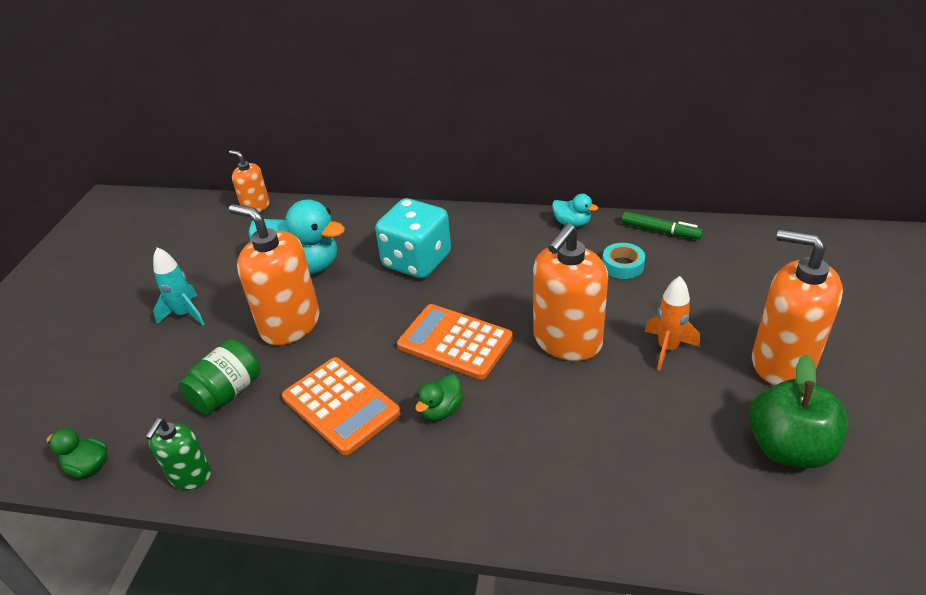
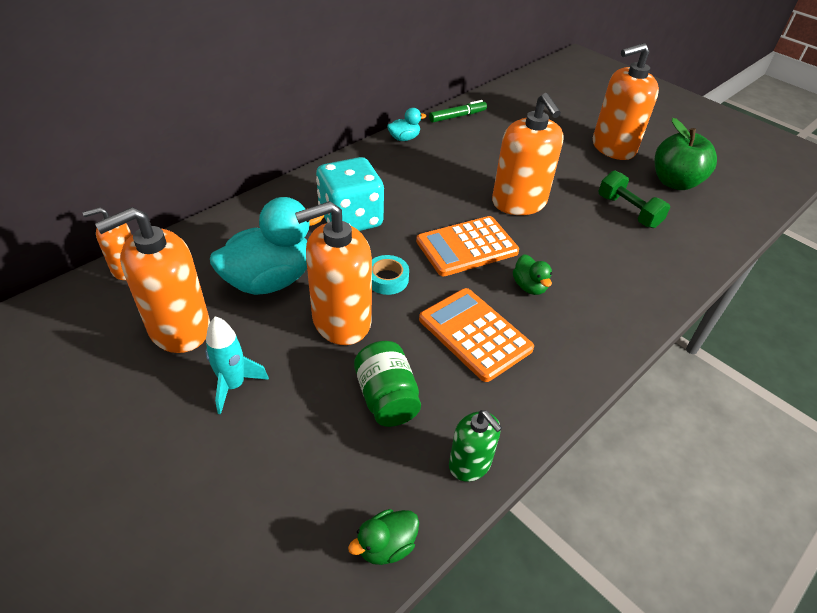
camera: 60 degrees left, 5 degrees up
orange calculator [282,357,401,455] -> orange calculator turned 120 degrees counterclockwise [419,288,534,382]
turquoise tape [602,243,645,279] -> turquoise tape moved to [372,255,409,295]
orange rocket [644,276,700,371] -> none
none -> orange soap dispenser [95,207,210,353]
none -> green dumbbell [599,170,670,228]

